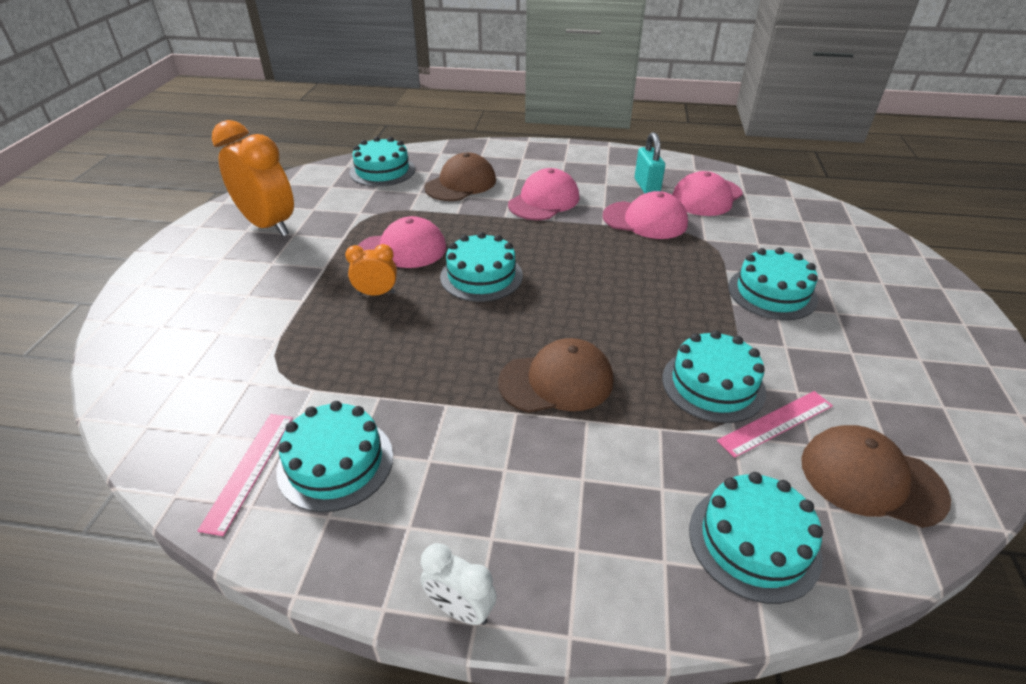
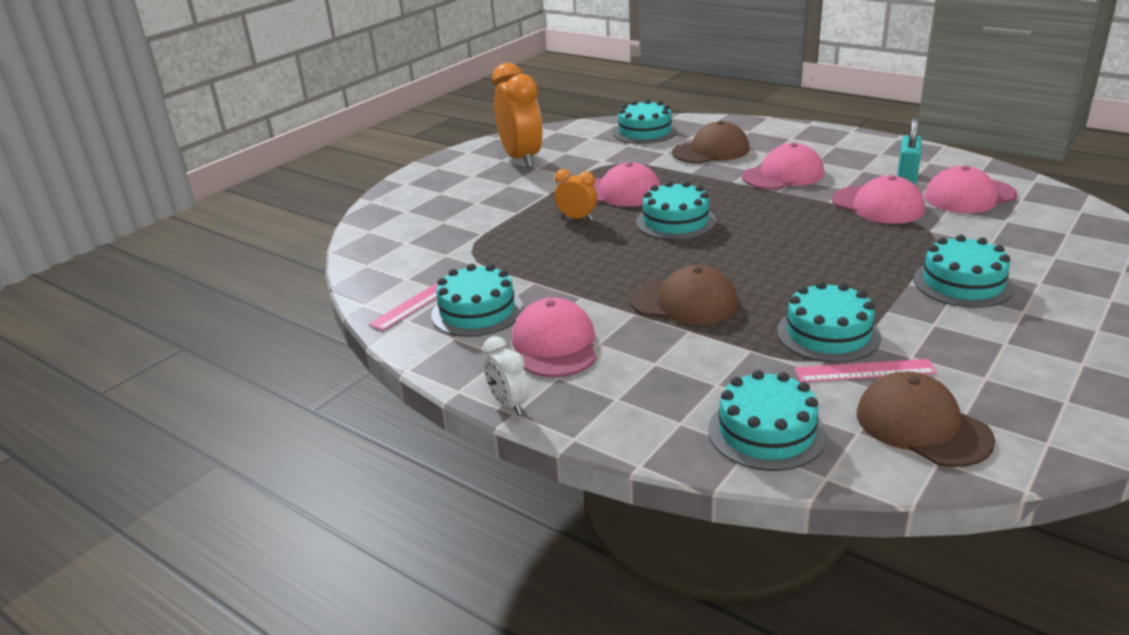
camera: 30 degrees right, 10 degrees down
none -> pink cap [512,297,596,377]

